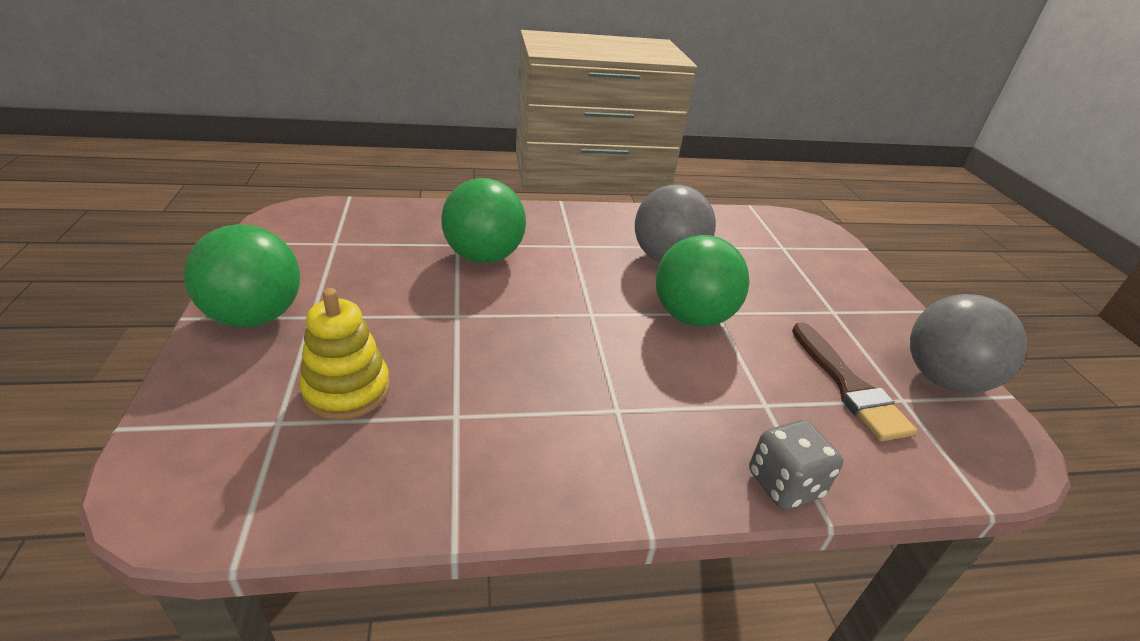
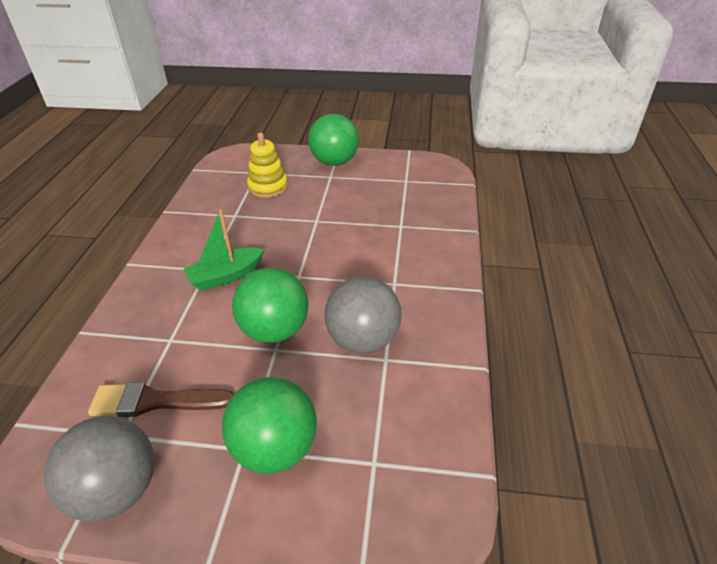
camera: 110 degrees right, 5 degrees up
green ball [441,178,526,263] -> green ball moved to [222,377,317,474]
grey dice [749,420,843,510] -> none
none -> green boat [183,209,264,291]

